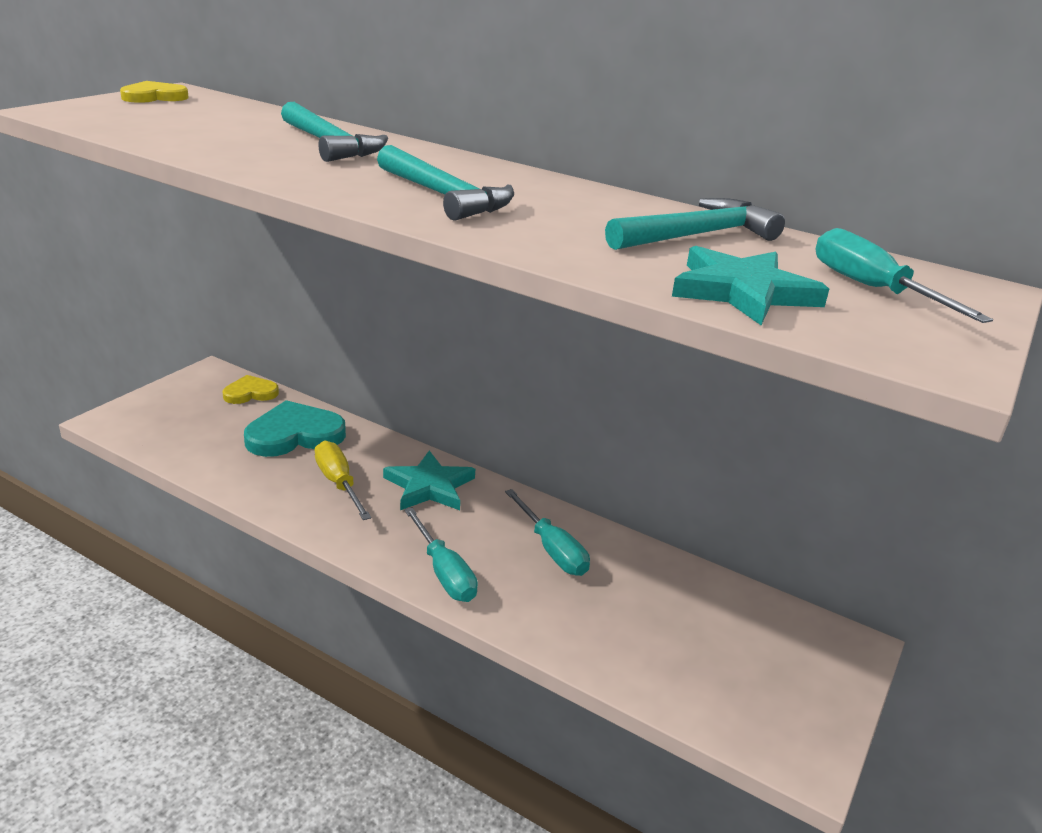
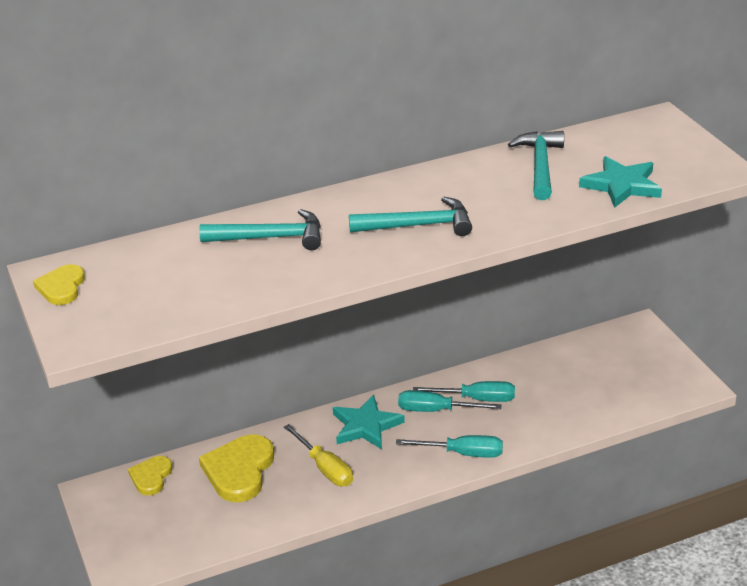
camera: 50 degrees left, 5 degrees up
turquoise heart [244,400,346,457] -> yellow heart [199,435,274,502]
yellow screwdriver [315,441,371,520] -> yellow screwdriver turned 135 degrees counterclockwise [284,424,353,486]
turquoise screwdriver [815,228,993,323] -> turquoise screwdriver moved to [398,390,502,412]

